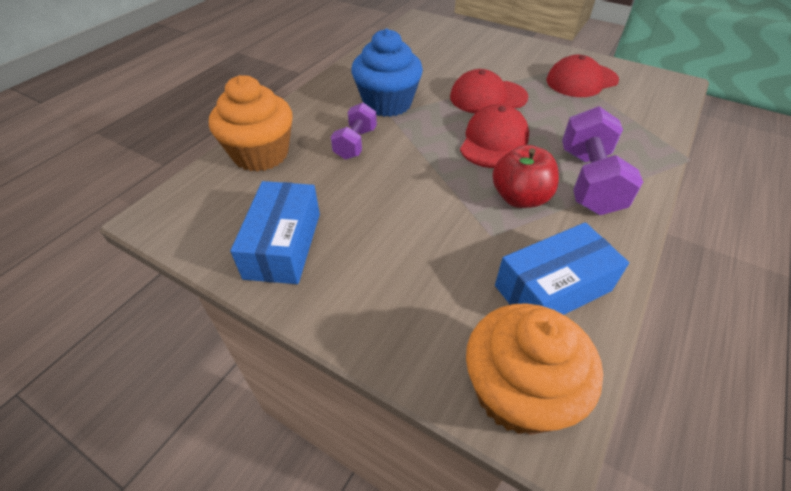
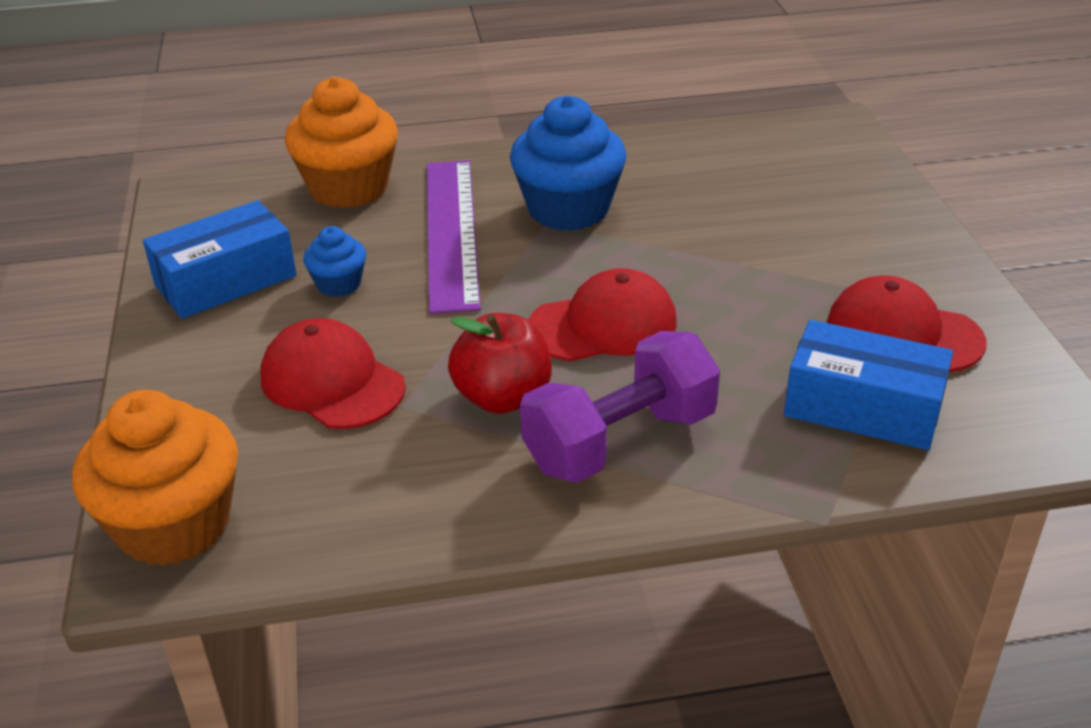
camera: 50 degrees right, 10 degrees down
purple dumbbell [331,103,377,160] -> purple ruler [427,161,481,314]
red cap [450,69,528,113] -> red cap moved to [261,318,406,429]
blue box [495,222,629,315] -> blue box moved to [784,320,953,450]
none -> blue cupcake [303,226,366,297]

